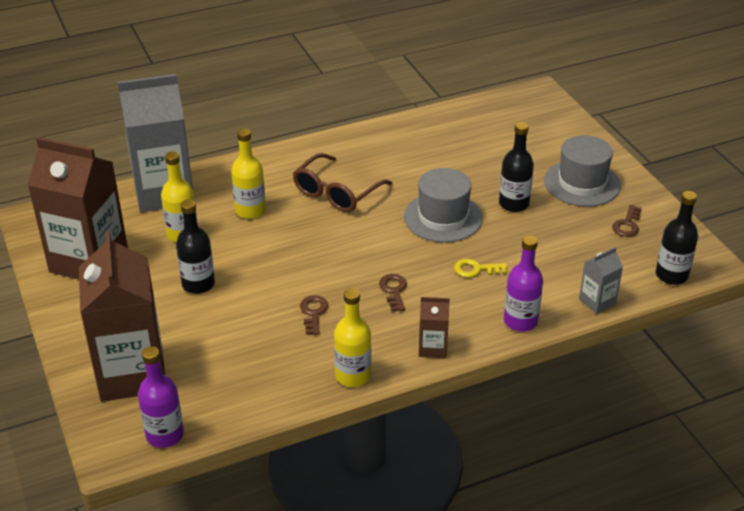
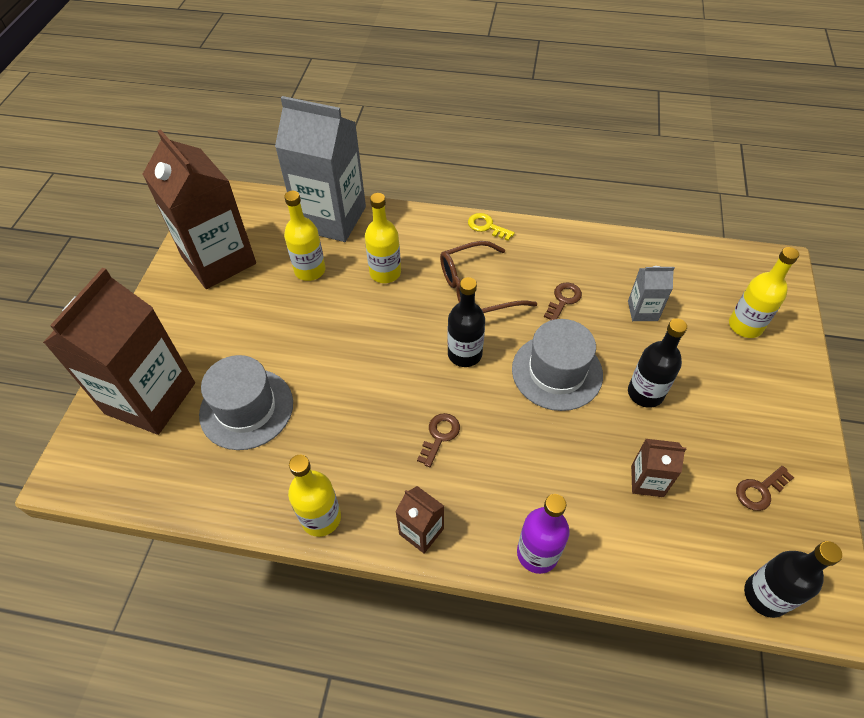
camera: 35 degrees right, 15 degrees up
purple bottle [138,346,184,448] -> none
black bottle [176,199,215,294] -> black bottle moved to [447,277,485,367]
brown key [300,295,328,335] -> brown key moved to [544,283,582,320]
yellow key [454,259,507,278] -> yellow key moved to [468,213,515,241]
grey hat [544,135,621,207] -> grey hat moved to [199,355,293,450]
grey carton [579,247,623,314] -> grey carton moved to [628,266,675,321]
none -> brown carton [631,439,686,497]
none -> yellow bottle [729,247,799,338]

